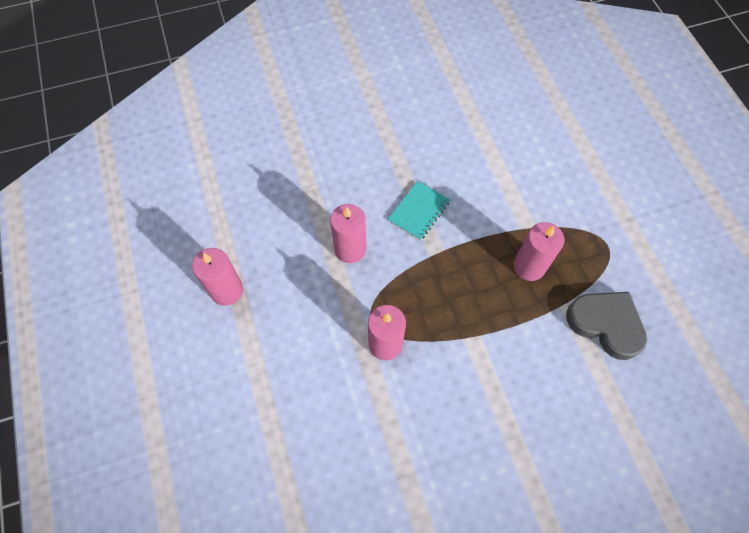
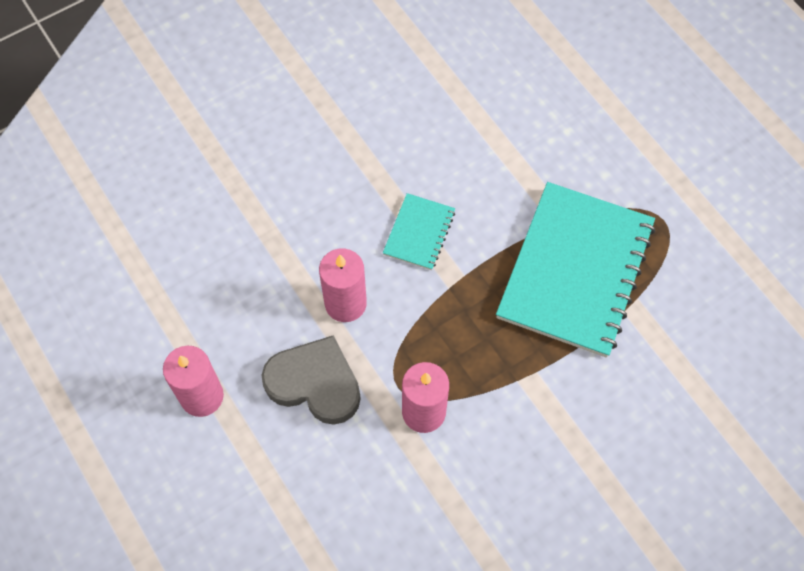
camera: 15 degrees left, 0 degrees up
pink candle [514,222,564,281] -> turquoise notebook [496,182,655,358]
grey heart [566,292,647,360] -> grey heart moved to [262,335,361,425]

